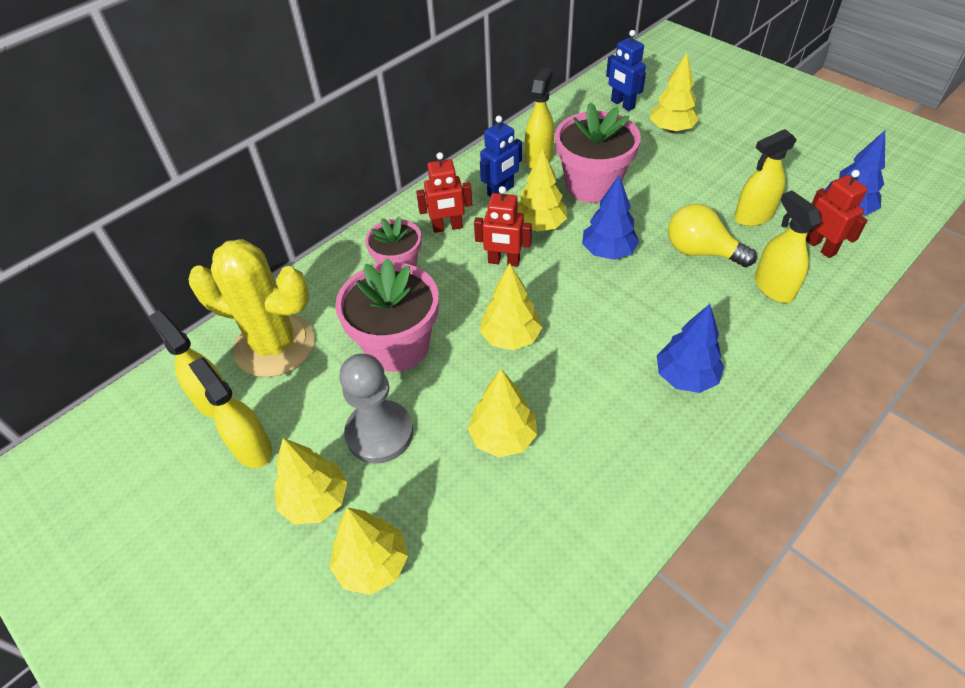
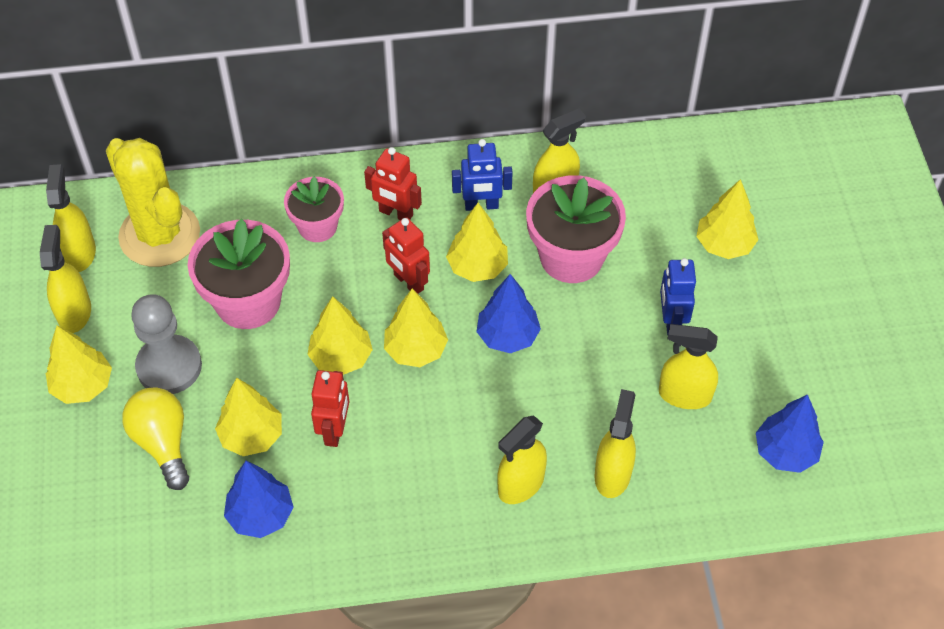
camera: 35 degrees right, 5 degrees up
yellow tree [330,508,408,595] -> yellow tree moved to [384,288,448,367]
blue robot [606,30,646,111] -> blue robot moved to [660,258,696,335]
blue tree [657,304,724,393] -> blue tree moved to [224,461,294,538]
yellow light bulb [668,204,757,267] -> yellow light bulb moved to [122,387,189,490]
red robot [806,170,868,258] -> red robot moved to [311,370,349,447]
none -> yellow spray bottle [497,416,547,504]

